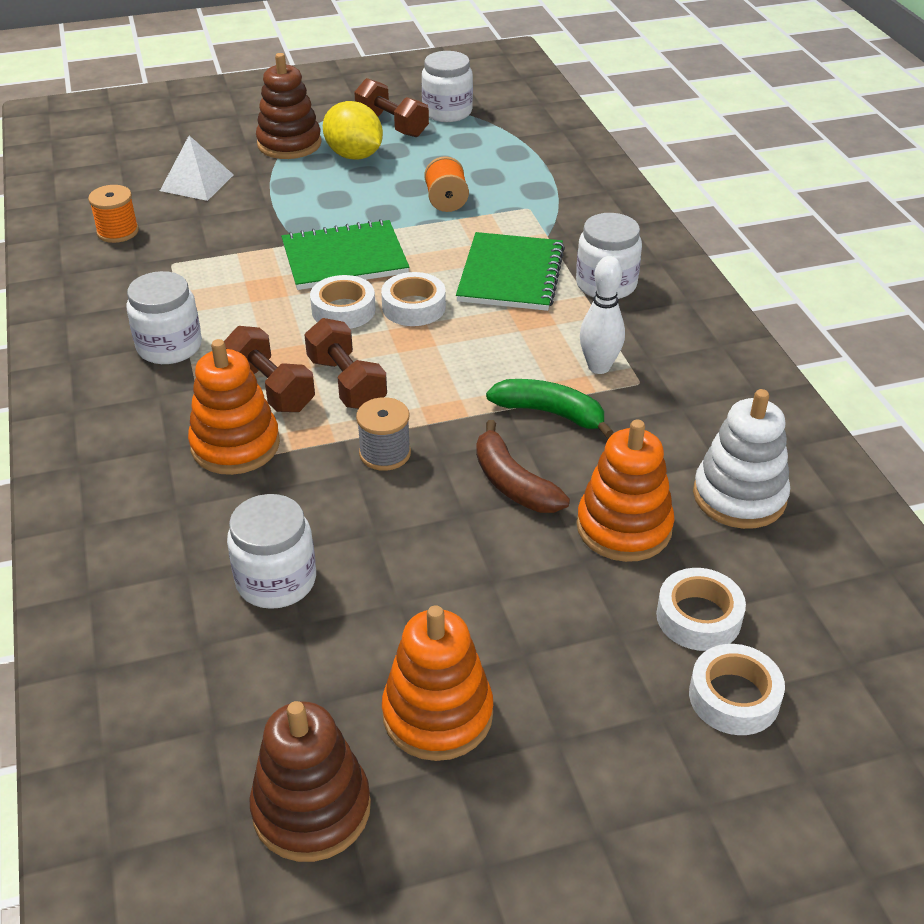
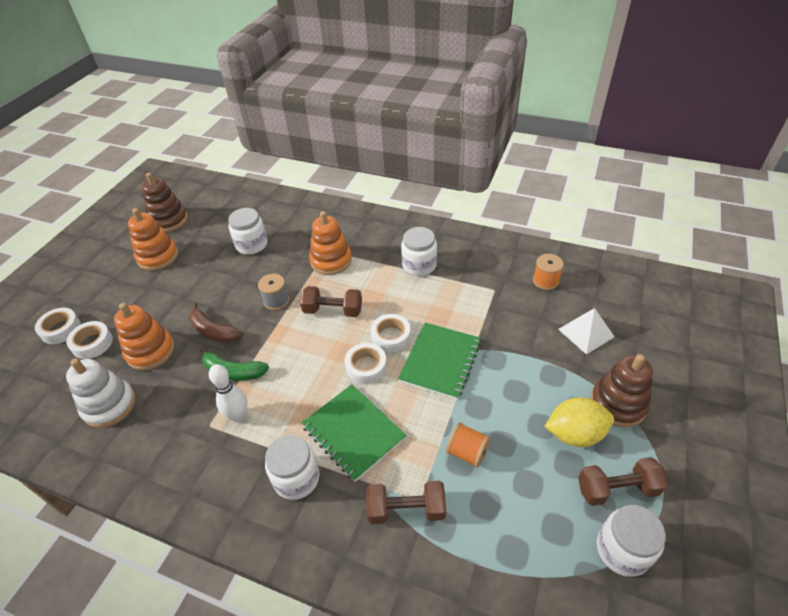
camera: 130 degrees right, 5 degrees up
brown dumbbell [224,326,315,412] -> brown dumbbell moved to [366,481,446,524]
brown banana [476,420,570,513] -> brown banana turned 150 degrees counterclockwise [189,303,243,342]
green banana [486,379,613,438] -> green banana turned 45 degrees clockwise [200,347,269,381]

